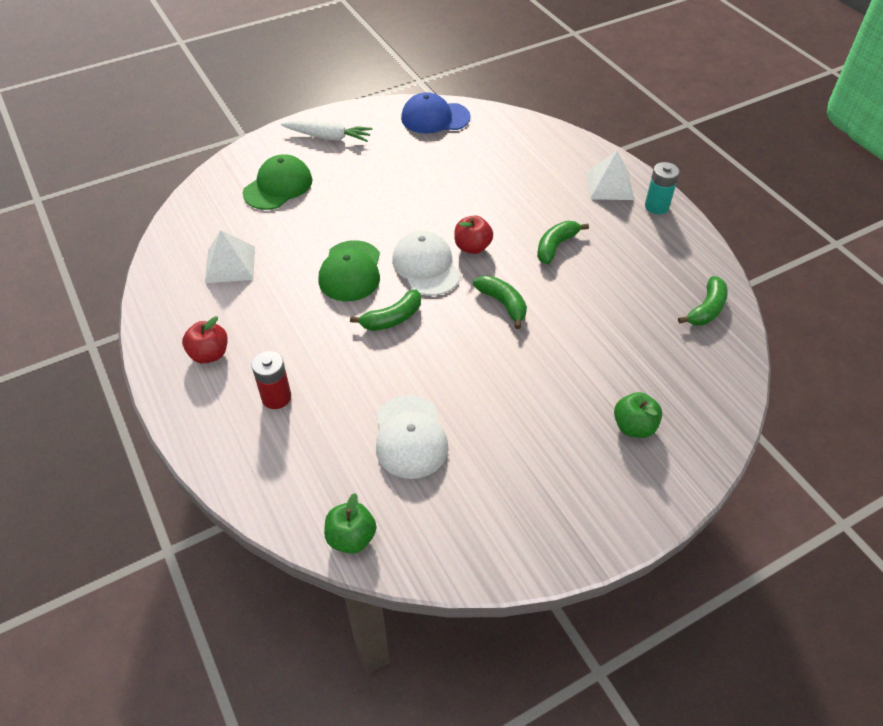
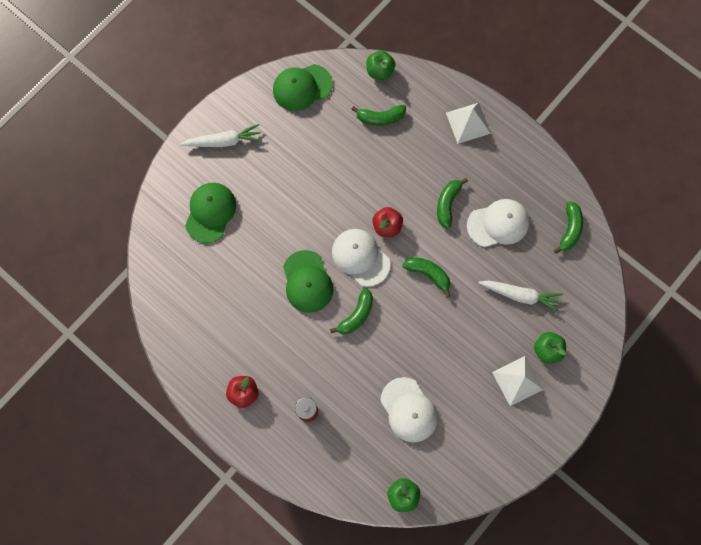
camera: 20 degrees left, 25 degrees up
white pyramid [205,230,255,283] -> white pyramid moved to [492,356,544,406]
blue cap [401,92,471,134] -> green cap [273,64,333,111]
turquoise battery [645,162,679,214] -> none
none -> green banana [351,105,406,126]
none -> green apple [366,51,395,80]
none -> white cap [467,199,529,247]
none -> white carrot [478,280,563,313]

